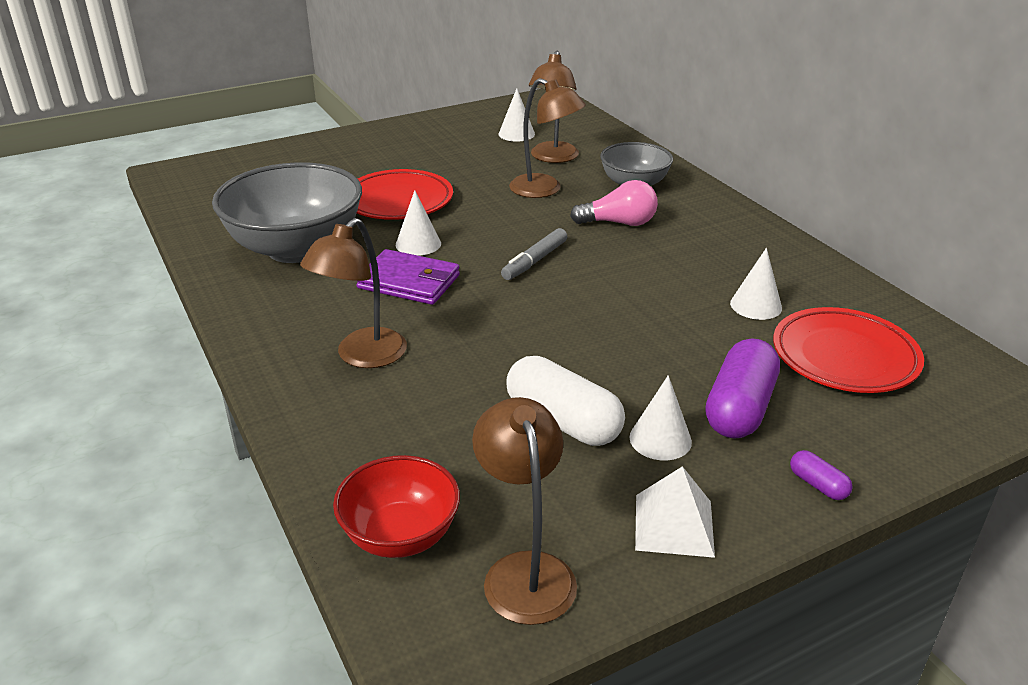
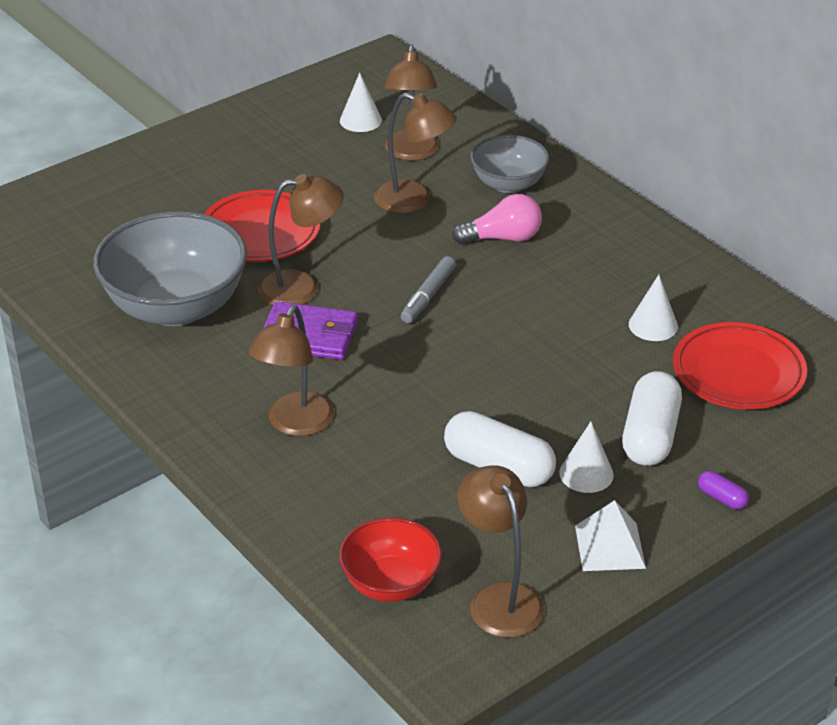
camera: 10 degrees left, 5 degrees up
white cone [396,190,441,256] -> brown lamp [258,174,344,305]
purple capsule [705,338,780,439] -> white capsule [622,371,682,466]

